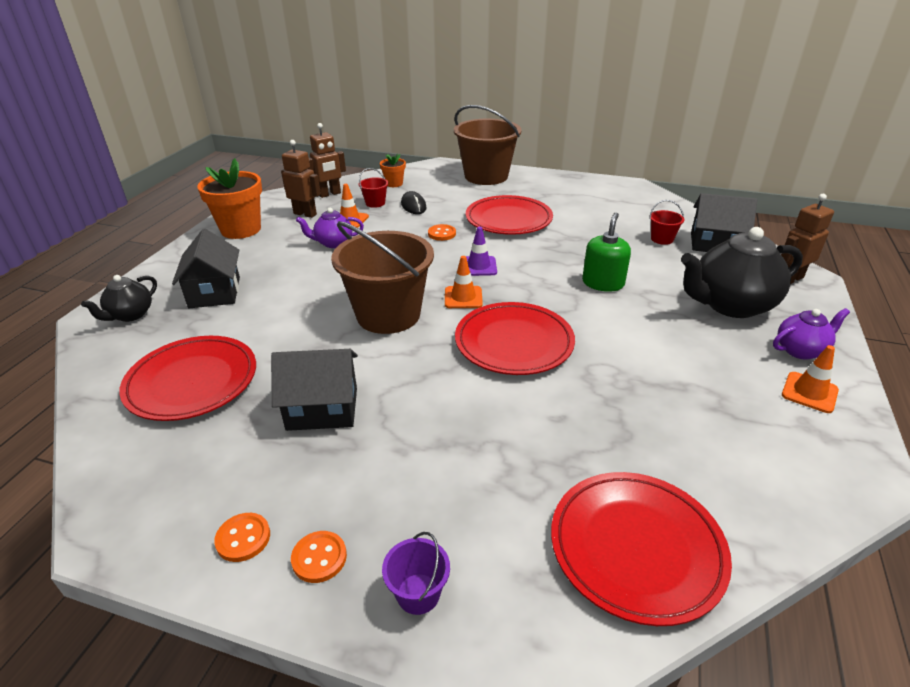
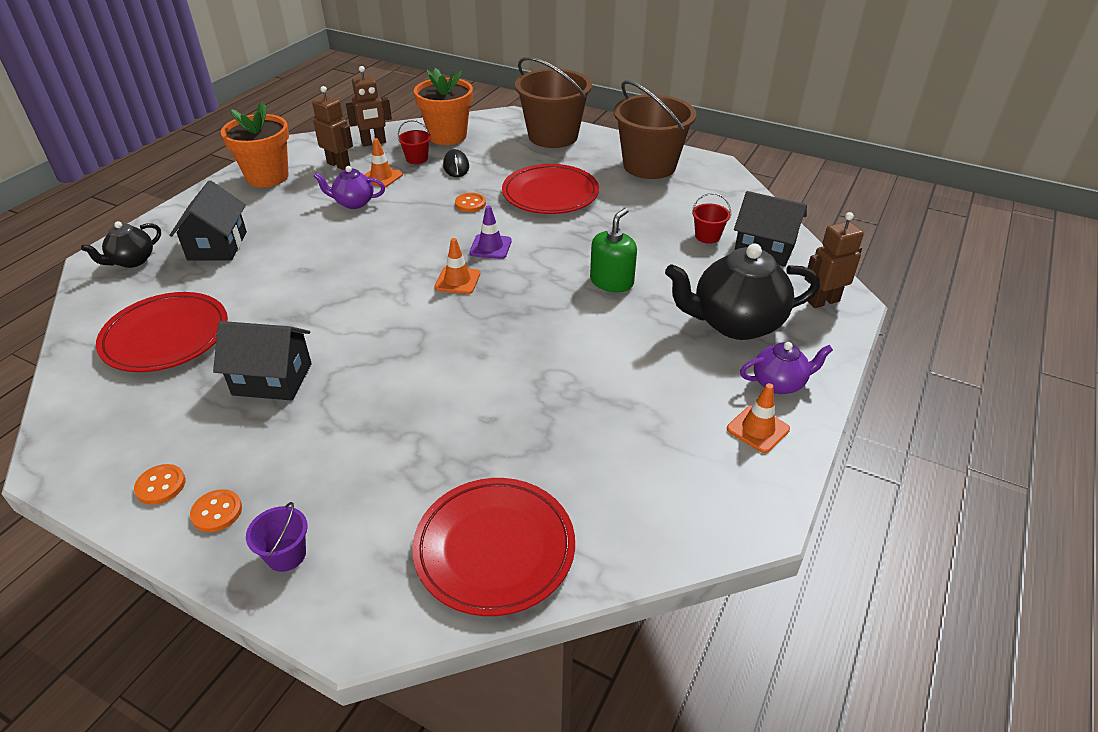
camera: 10 degrees right, 5 degrees up
brown bucket [331,221,434,334] -> brown bucket moved to [614,80,697,179]
orange flower pot [380,153,406,187] -> orange flower pot [414,68,473,145], size x1.98
red plate [455,302,575,375] -> none

